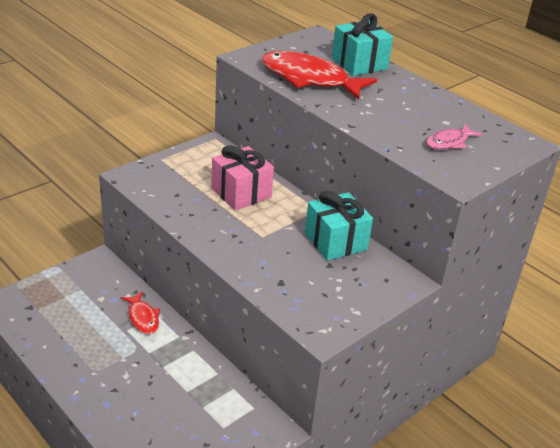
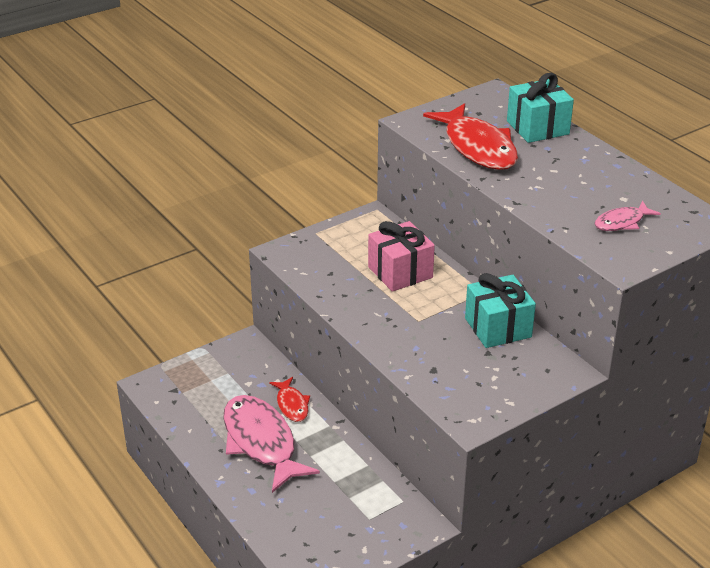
camera: 10 degrees right, 0 degrees up
red fish [261,51,377,100] -> red fish turned 150 degrees counterclockwise [423,103,518,170]
none -> pink fish [223,395,320,493]

